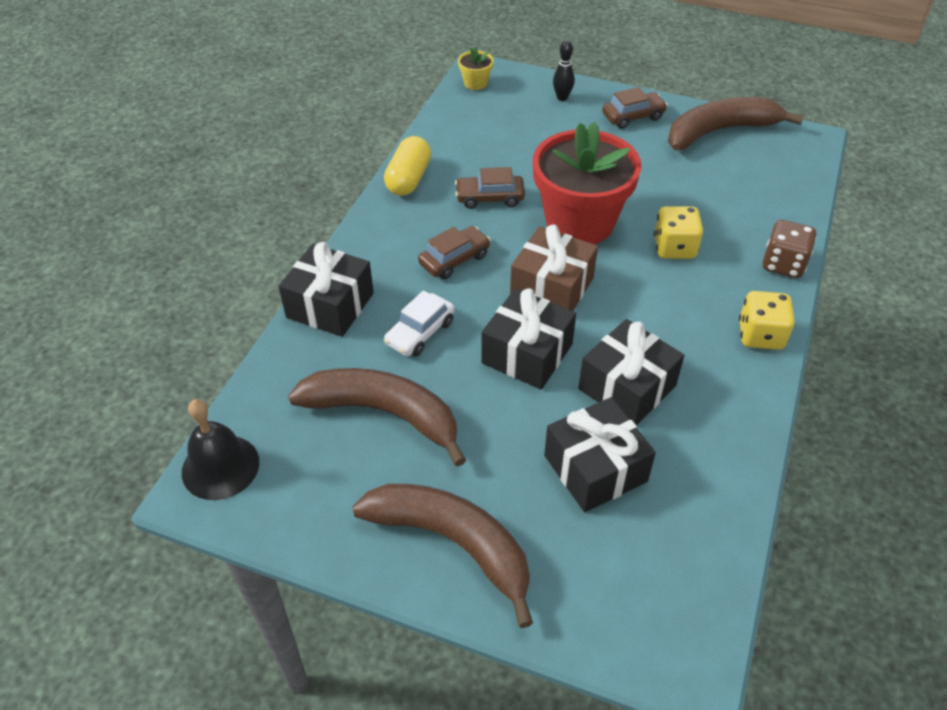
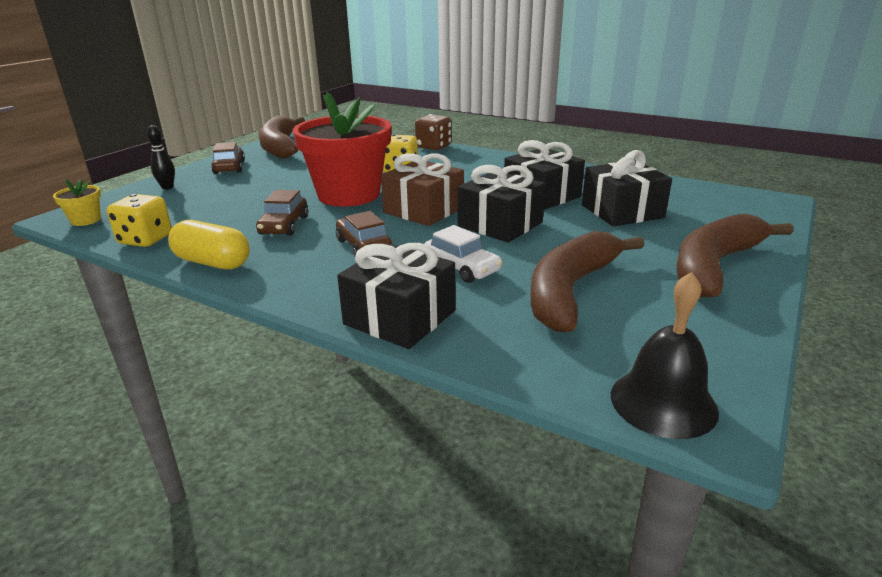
camera: 80 degrees left, 20 degrees down
yellow dice [739,291,795,350] -> yellow dice moved to [107,194,172,247]

